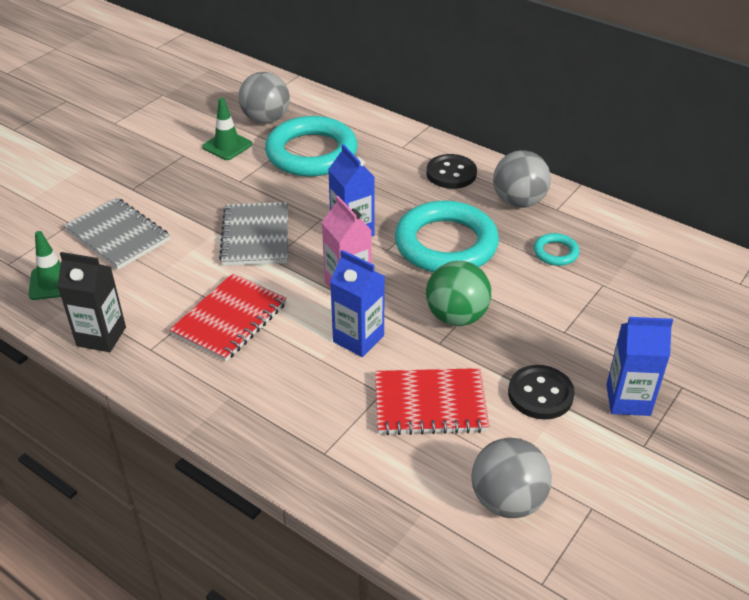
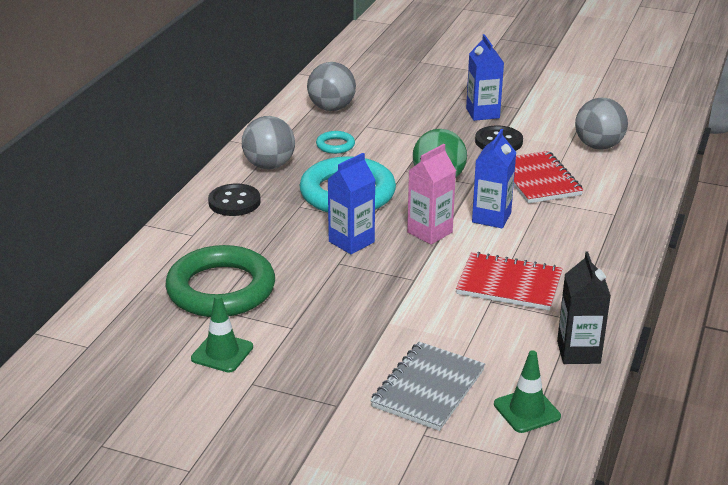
camera: 105 degrees left, 10 degrees down
grey notebook [219,202,288,266] -> none
grey ball [239,72,290,124] -> grey ball moved to [307,62,356,111]
turquoise ring [265,116,358,177] -> green ring [166,245,275,317]

